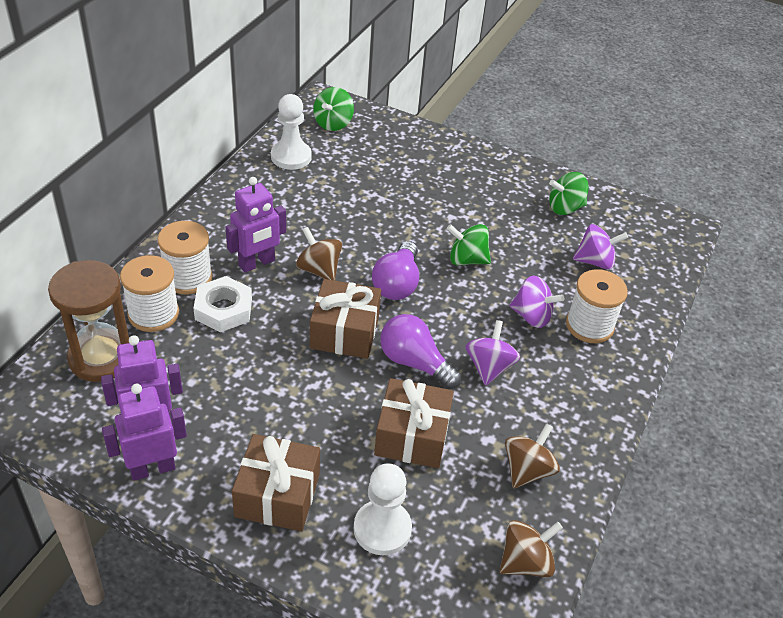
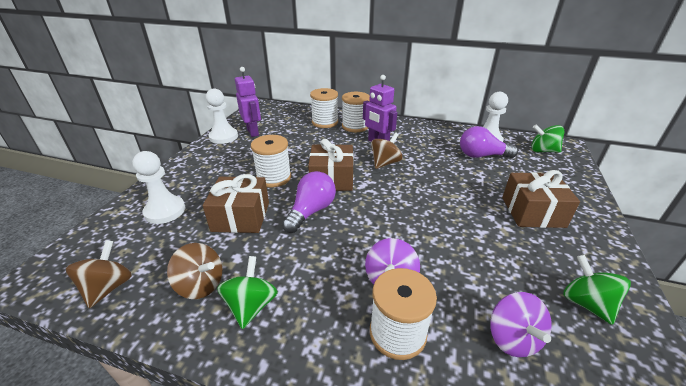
camera: 85 degrees right, 10 degrees down
brown hourglass [48,260,129,382] -> none
purple robot [102,383,187,481] -> white pawn [206,88,238,144]
white nut [193,276,252,332] -> none
brown gift [232,434,320,531] -> brown gift moved to [502,170,580,228]
purple light bulb [372,241,419,300] -> purple light bulb moved to [460,126,518,158]
green spinning top [447,224,491,265] -> green spinning top moved to [217,256,278,329]
purple spinning top [465,320,520,386] -> none
brown spinning top [500,520,563,577] -> brown spinning top turned 135 degrees counterclockwise [66,240,132,308]
none -> white spool [251,135,291,187]

